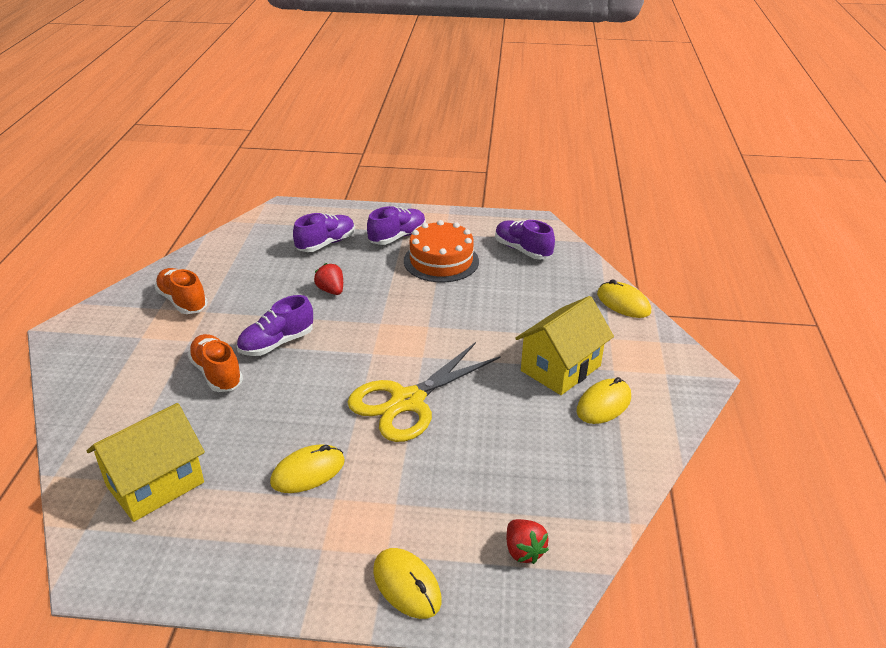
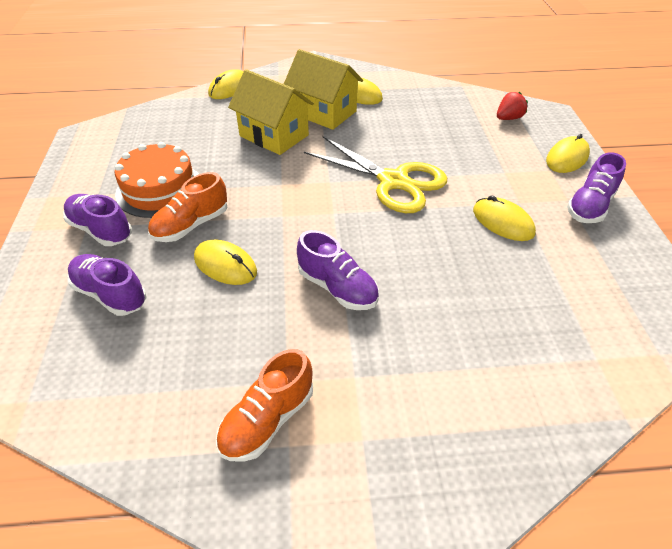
camera: 100 degrees left, 10 degrees up
yellow house [87,403,205,522] -> yellow house moved to [228,69,314,155]
orange shoe [188,334,243,392] -> orange shoe moved to [148,172,227,242]
red strawberry [314,263,343,295] -> yellow mouse [194,240,257,285]
purple shoe [495,220,555,260] -> purple shoe moved to [567,152,626,223]

